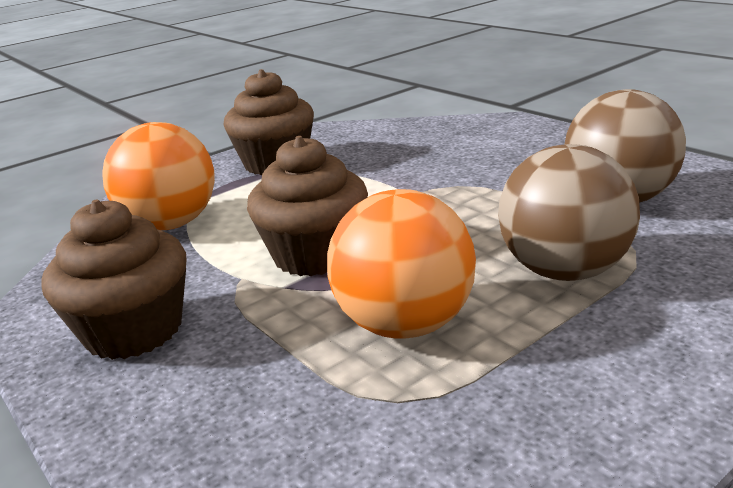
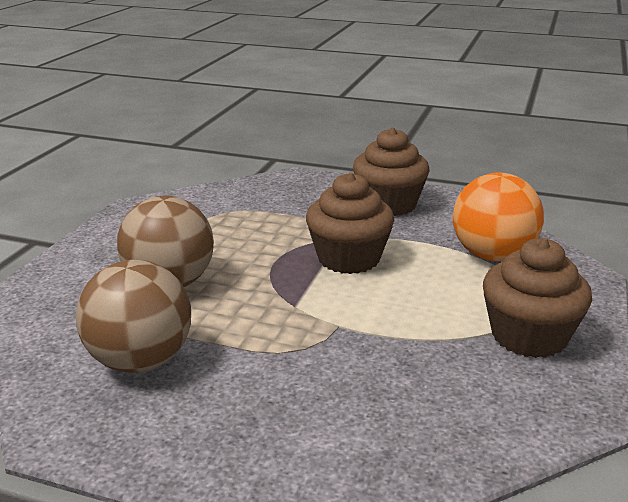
camera: 145 degrees right, 0 degrees up
orange ball [327,189,476,339] -> none

